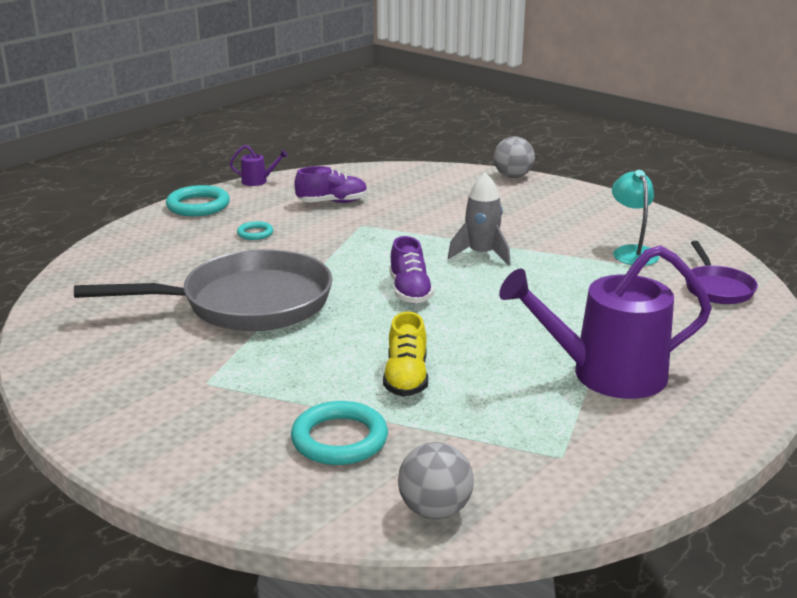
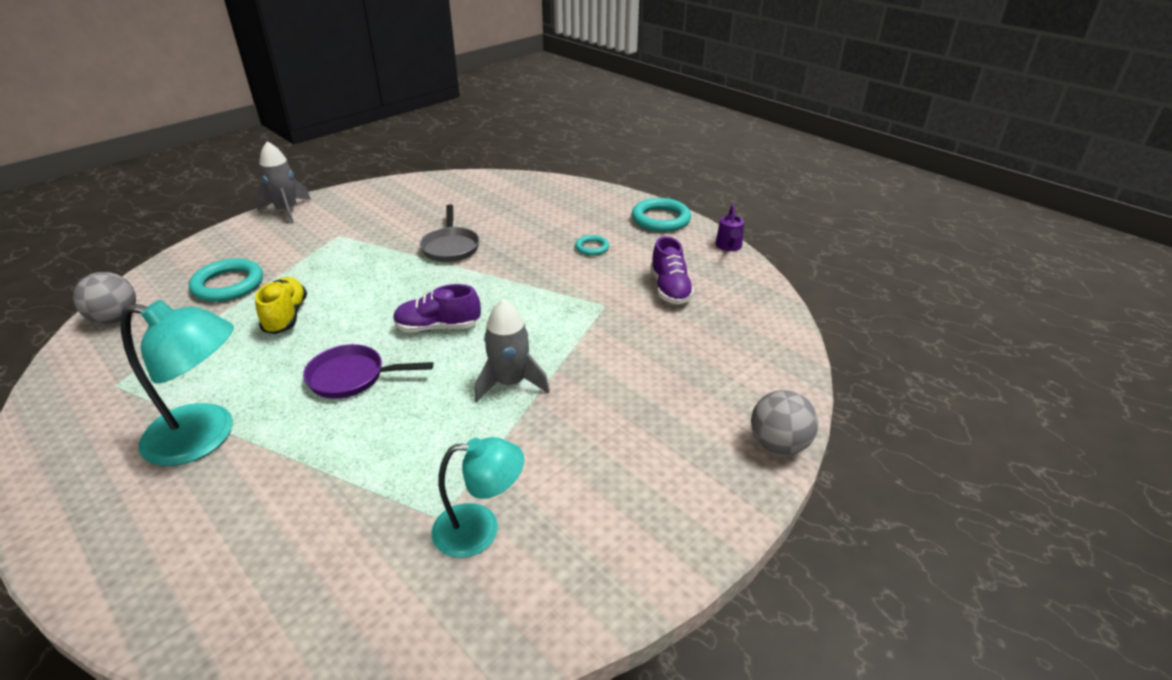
camera: 95 degrees right, 10 degrees up
grey pan [74,249,333,331] -> grey pan [420,204,480,262], size x0.49
yellow shoe [383,311,428,396] -> yellow shoe turned 75 degrees clockwise [255,277,307,334]
purple watering can [499,245,712,399] -> turquoise lamp [120,300,234,466]
purple pan [685,241,758,304] -> purple pan moved to [303,344,433,399]
none -> grey rocket [255,141,311,223]

